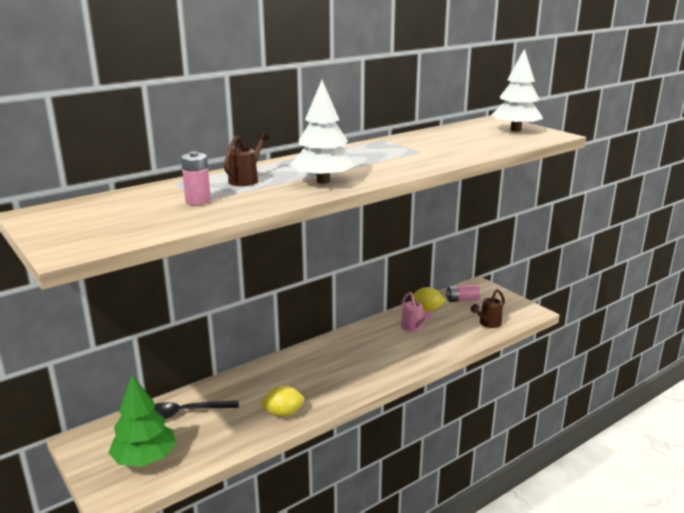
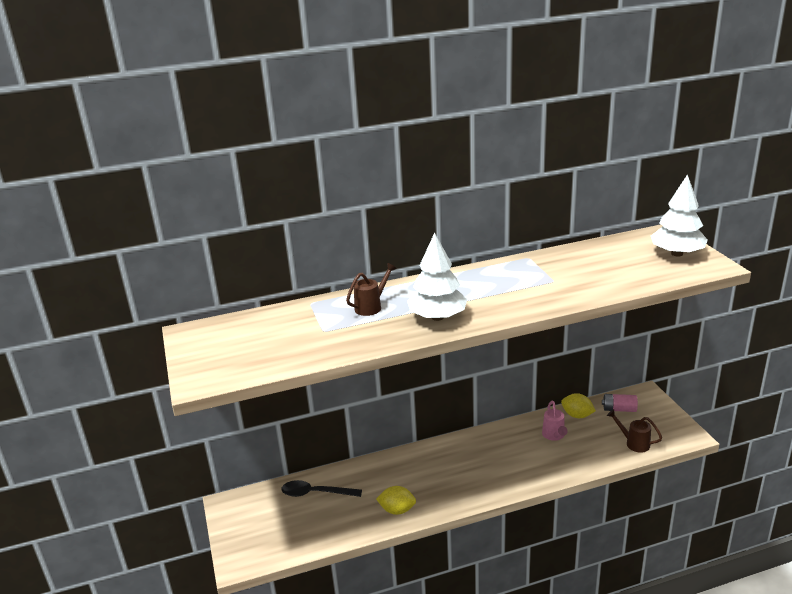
camera: 20 degrees right, 5 degrees up
green tree [108,375,176,467] -> none
pink battery [181,151,211,205] -> none
brown watering can [471,289,505,328] -> brown watering can turned 60 degrees clockwise [607,409,662,453]

